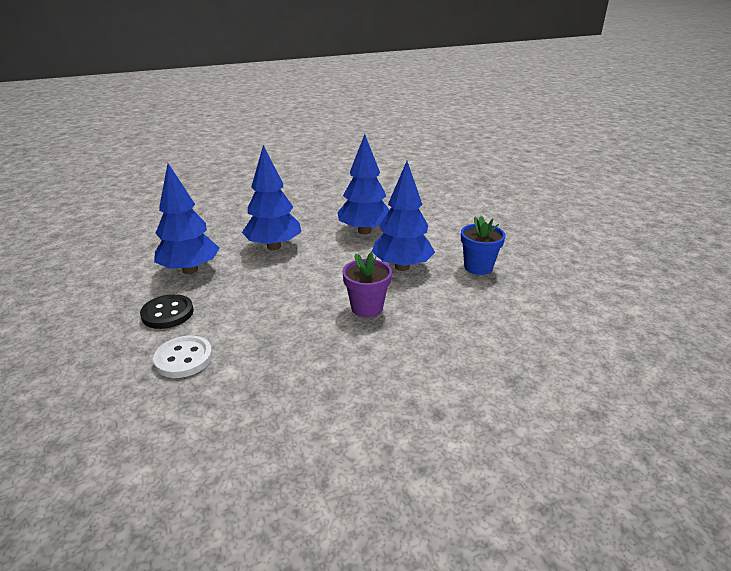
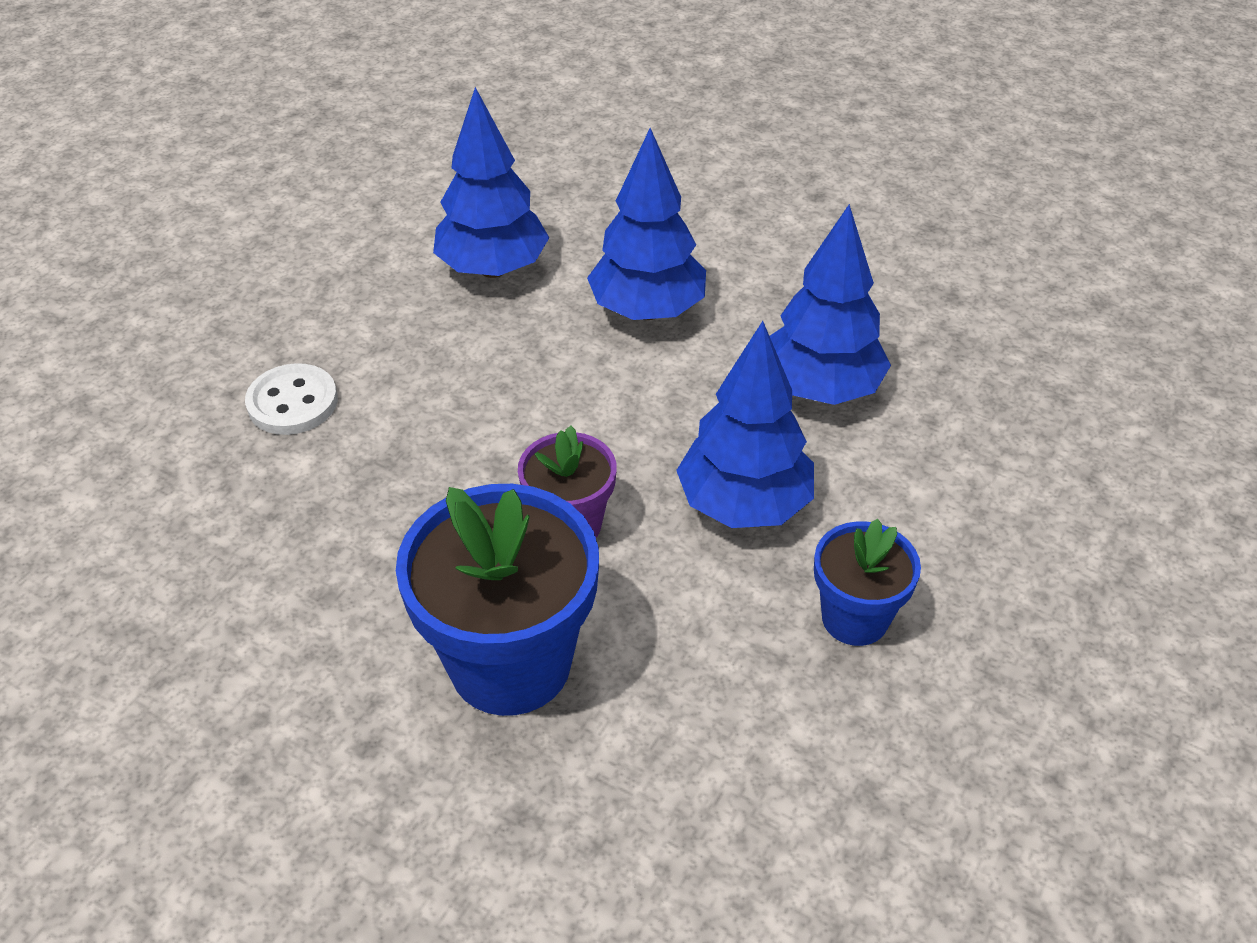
camera: 55 degrees right, 15 degrees up
black button [140,294,194,329] -> none
none -> blue flower pot [396,484,599,716]

